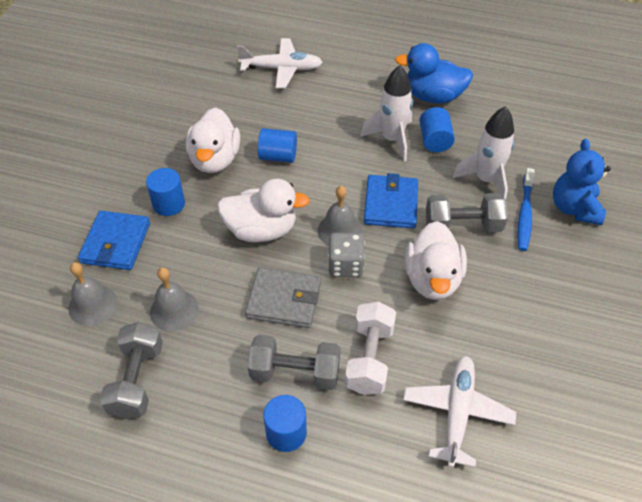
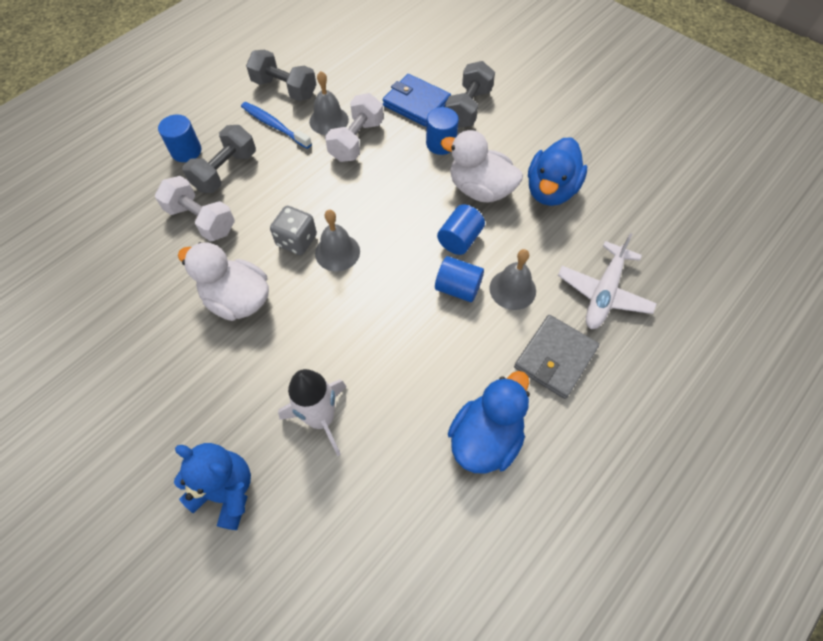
camera: 115 degrees right, 10 degrees up
grey bell [68,262,117,326] -> grey bell moved to [489,249,536,310]
white duck [217,179,310,242] -> none
grey wallet [245,268,321,328] -> grey wallet moved to [514,315,599,399]
white rocket [360,66,413,161] -> none
blue wallet [364,173,418,228] -> none
white plane [403,356,516,468] -> none
blue cylinder [419,107,455,152] -> blue cylinder moved to [435,256,484,302]
grey dumbbell [426,193,508,232] -> grey dumbbell moved to [445,61,495,128]
blue toothbrush [517,168,535,251] -> blue toothbrush moved to [241,102,312,149]
none -> white dumbbell [325,93,384,162]
none -> blue duck [528,137,587,206]

